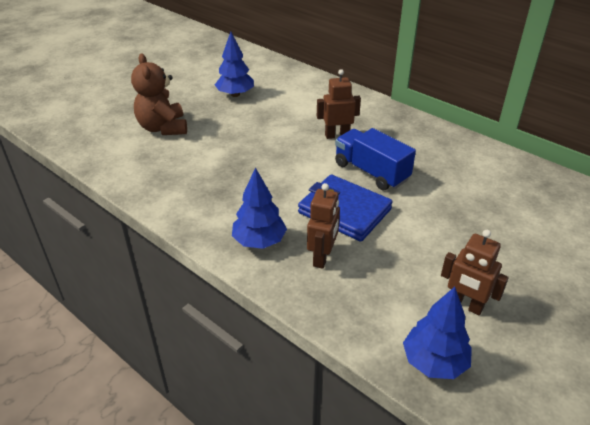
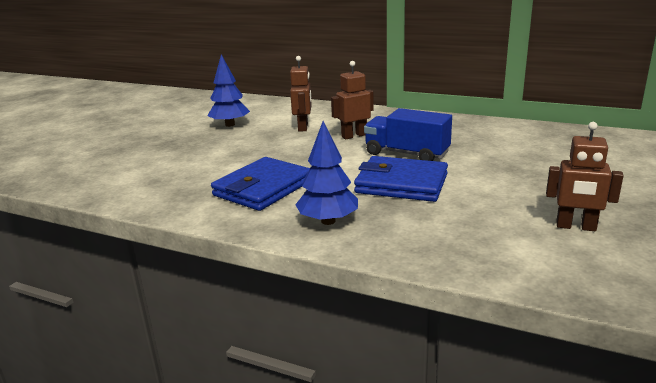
camera: 15 degrees left, 15 degrees down
brown teddy bear [131,53,187,135] -> none
brown robot [307,183,340,269] -> brown robot moved to [290,56,312,132]
blue tree [403,287,472,379] -> none
none -> blue wallet [211,157,310,211]

